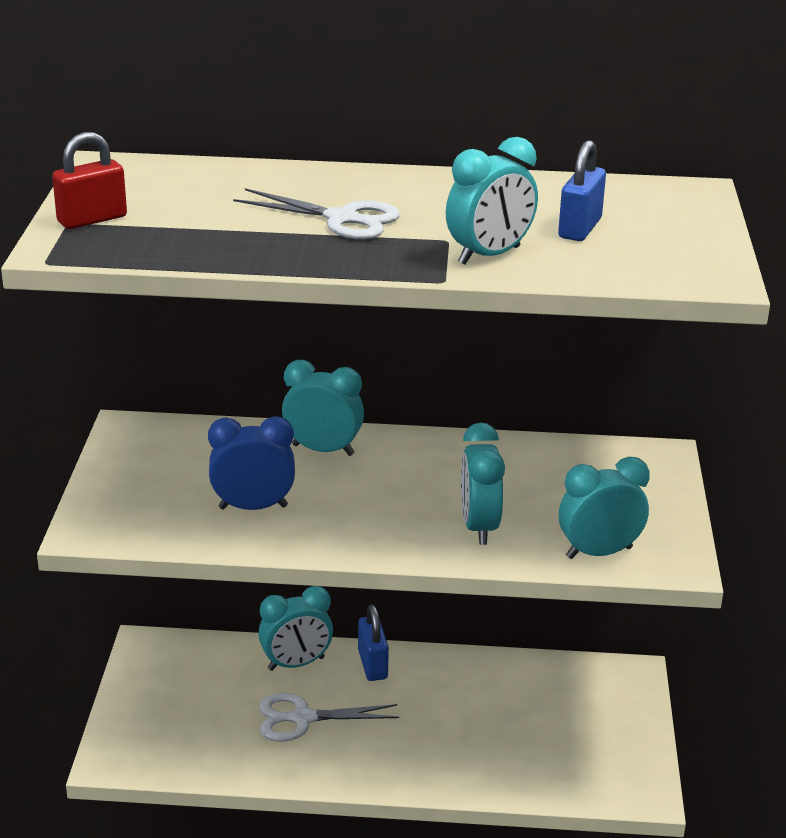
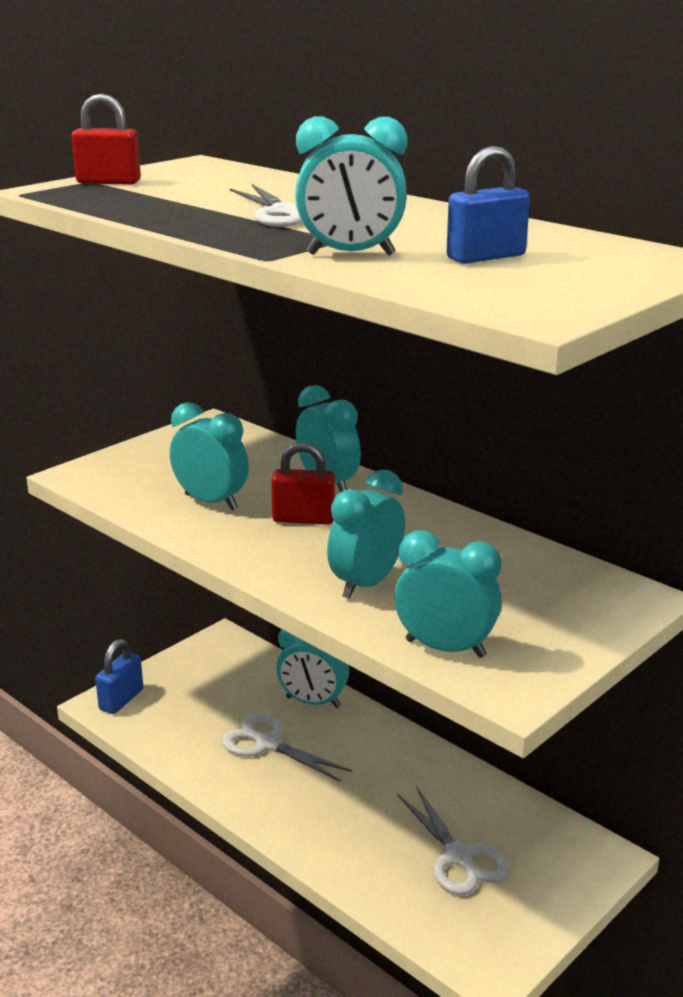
camera: 40 degrees right, 5 degrees down
blue clock [208,416,295,510] -> turquoise clock [170,402,249,510]
blue padlock [358,605,389,681] -> blue padlock moved to [95,639,143,714]
none -> red padlock [271,442,335,525]
none -> white scissors [397,786,509,895]

